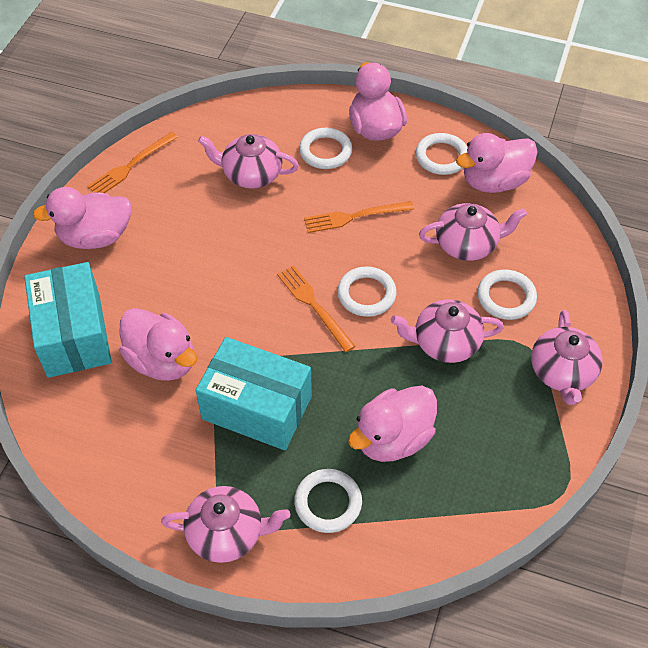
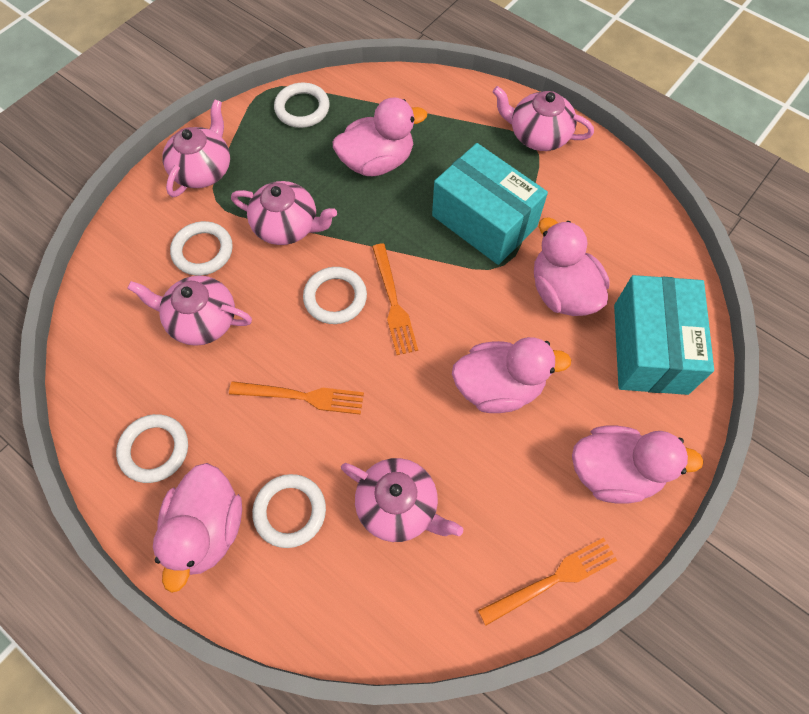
camera: 160 degrees left, 10 degrees up
white ring [294,469,362,533] -> white ring moved to [274,83,330,128]
pink duck [456,133,538,193] -> pink duck moved to [452,337,571,413]

